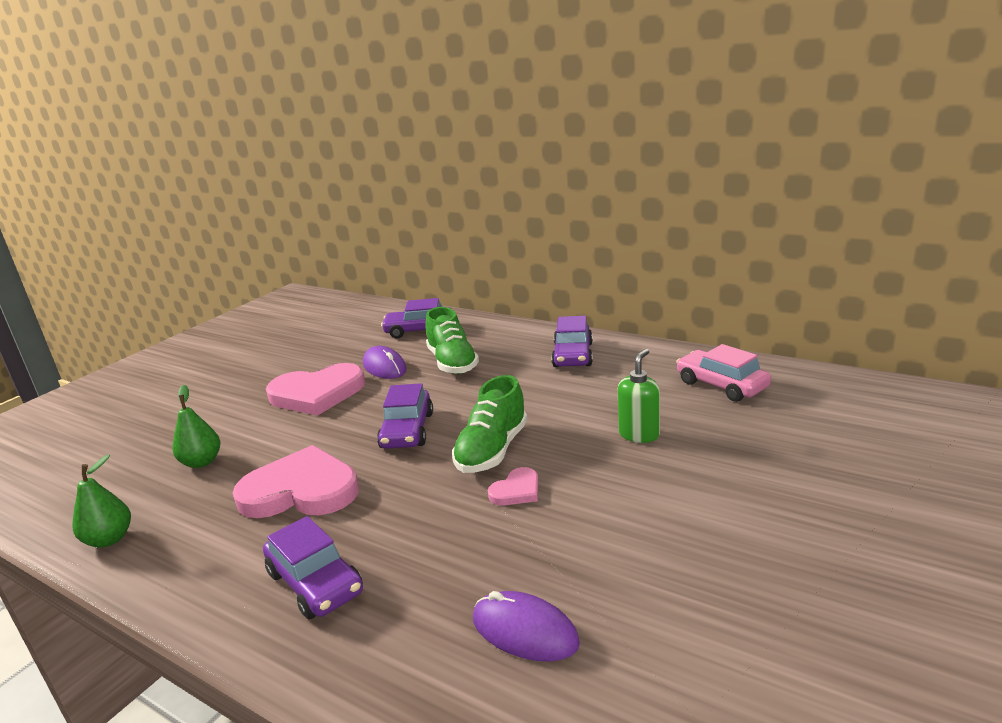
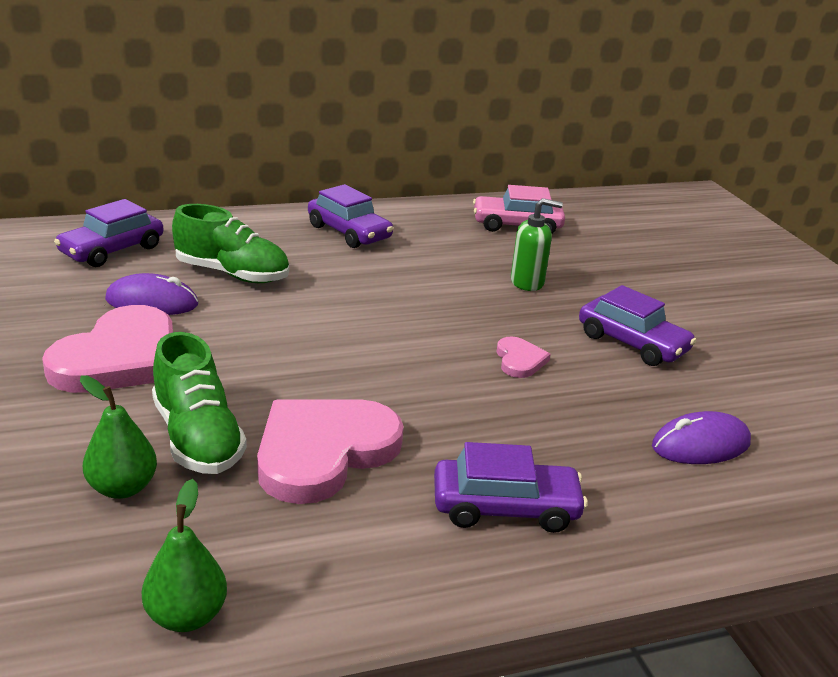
camera: 55 degrees left, 5 degrees up
purple car [377,383,433,449] -> purple car moved to [579,285,696,366]
green shoe [452,375,527,473] -> green shoe moved to [152,332,247,474]
green soap dispenser [618,348,660,443] -> green soap dispenser turned 105 degrees clockwise [511,198,563,291]

